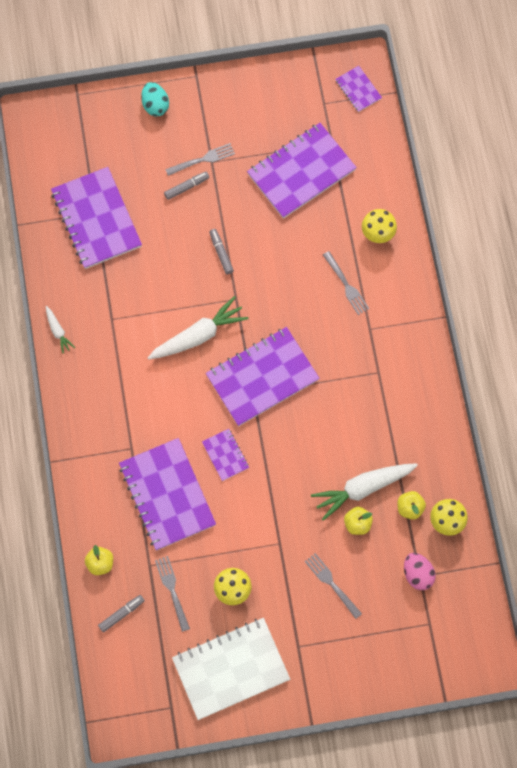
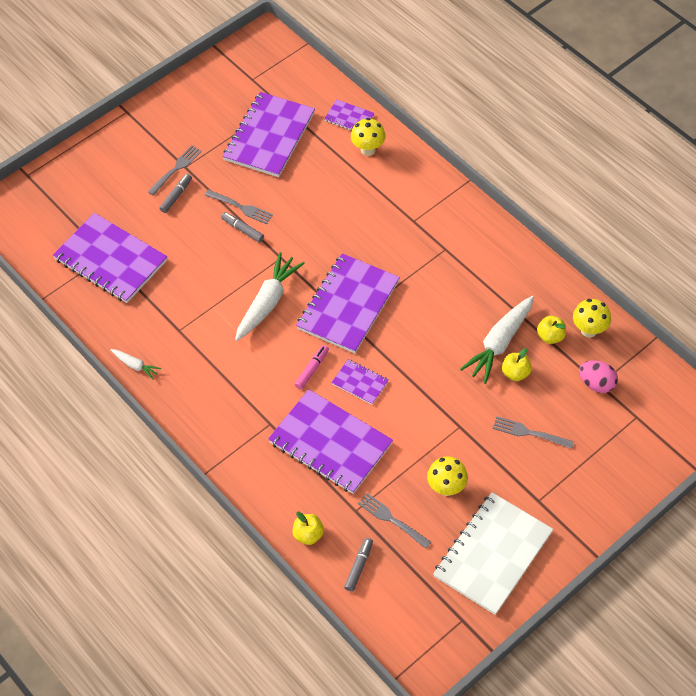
camera: 30 degrees left, 15 degrees down
turquoise egg [141,82,169,116] -> none
grey fork [323,251,369,315] -> grey fork moved to [205,190,273,224]
purple notebook [335,66,382,112] -> purple notebook moved to [324,100,375,131]
none -> pink marker [295,345,329,390]

